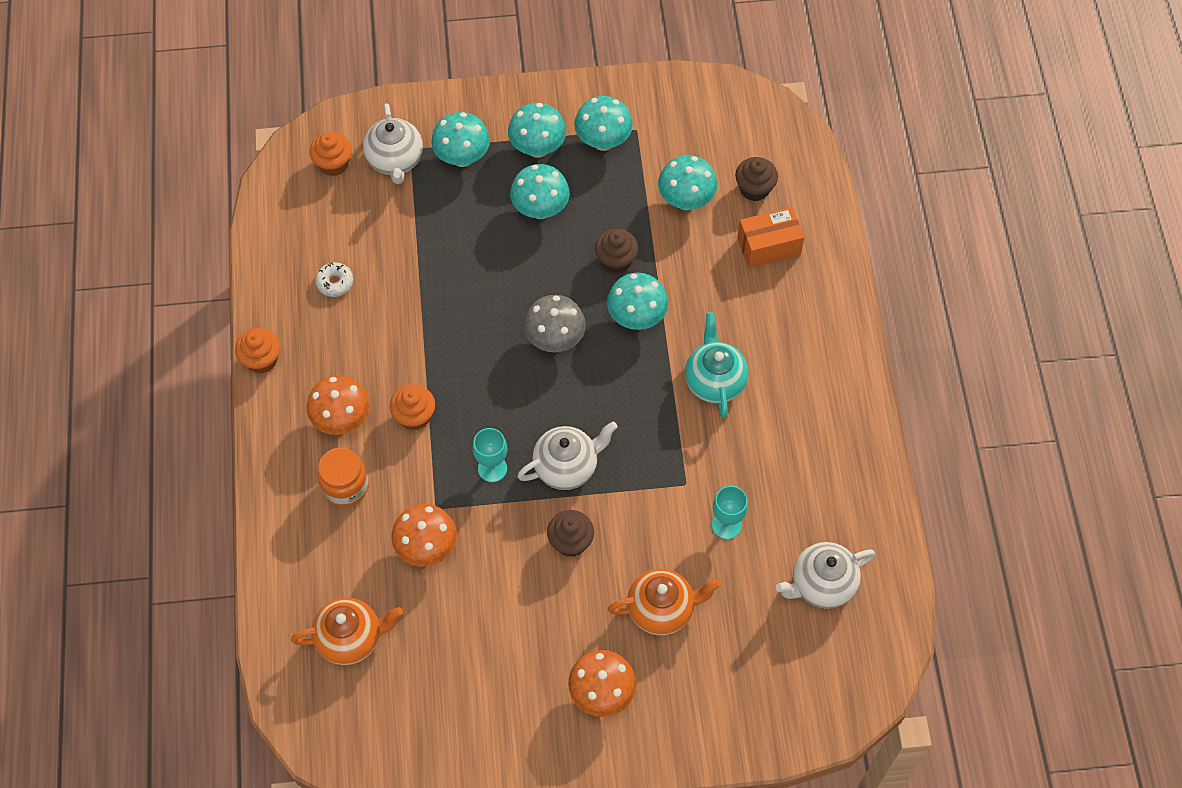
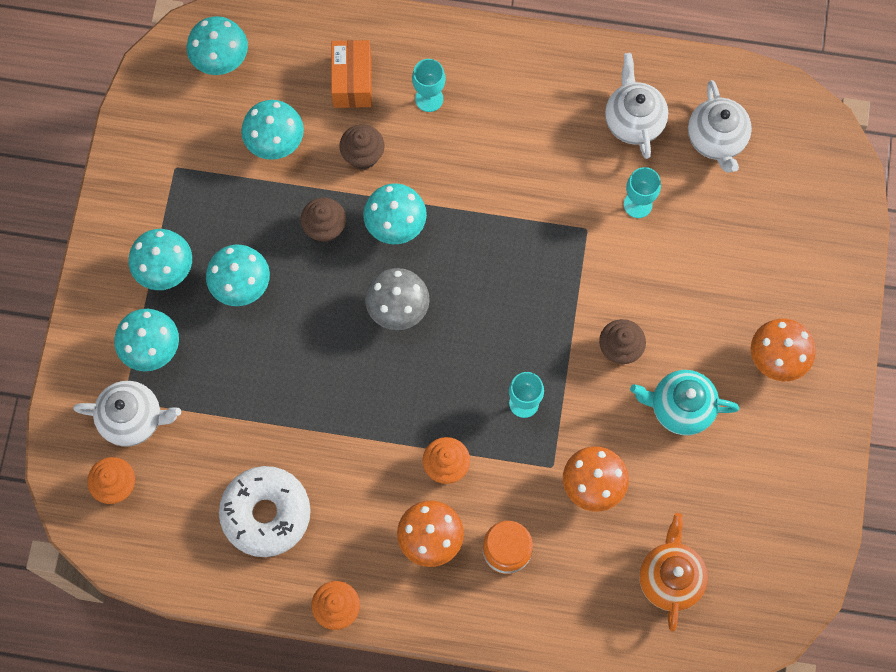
camera: 75 degrees left, 10 degrees up
white donut [315,262,353,297] -> white donut [219,466,311,557], size x2.19
white teapot [517,422,617,490] -> white teapot moved to [605,53,668,159]
turquoise mushroom [574,96,633,151] -> turquoise mushroom moved to [187,16,248,75]
orange teapot [608,568,721,636] -> none
turquoise teapot [685,312,749,418] -> turquoise teapot moved to [630,370,739,435]
brown cupcake [735,157,778,201] -> brown cupcake moved to [339,124,384,170]
none -> turquoise goblet [412,59,445,112]

